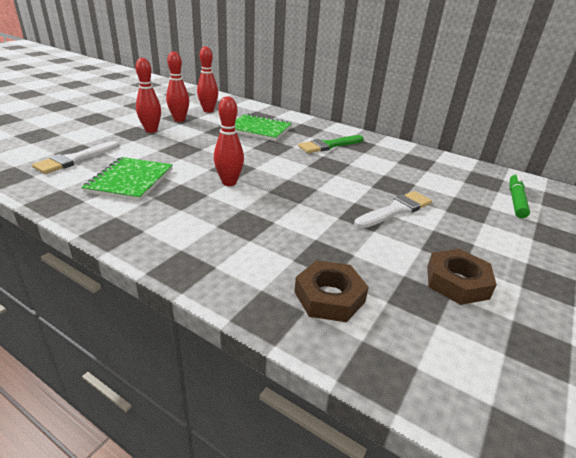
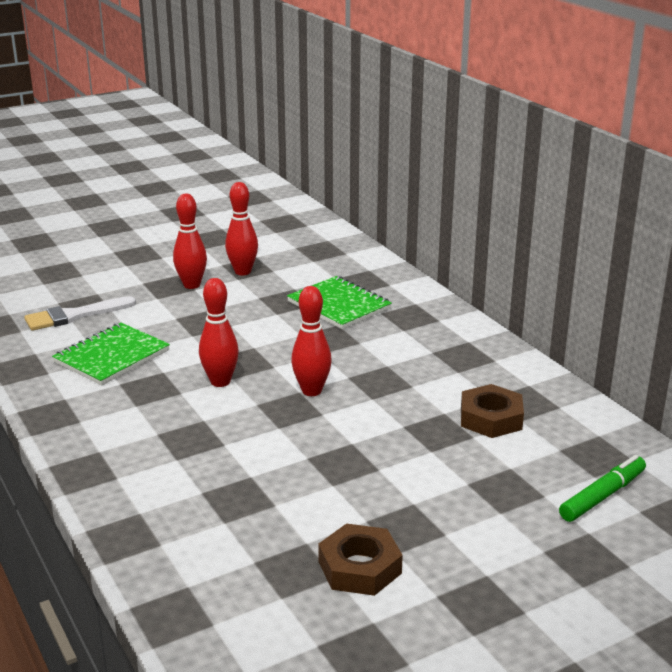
camera: 30 degrees right, 5 degrees down
red bowling pin [197,46,218,113] -> red bowling pin moved to [291,286,332,396]
brown nut [294,260,369,322] -> brown nut moved to [461,384,524,438]
green brush [298,135,364,153] -> none
white brush [354,191,432,228] -> none

